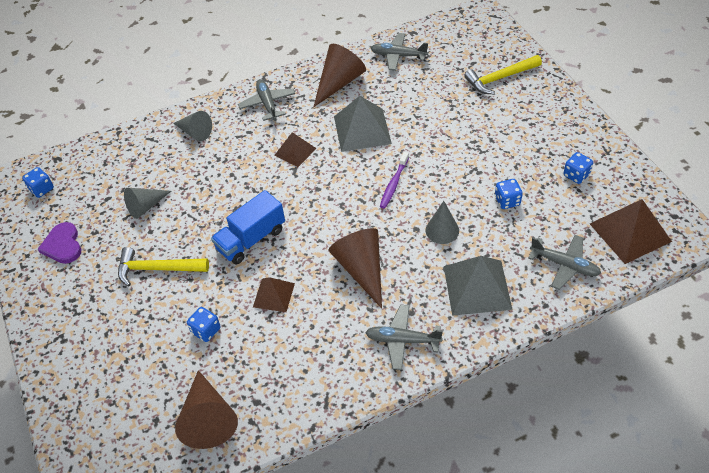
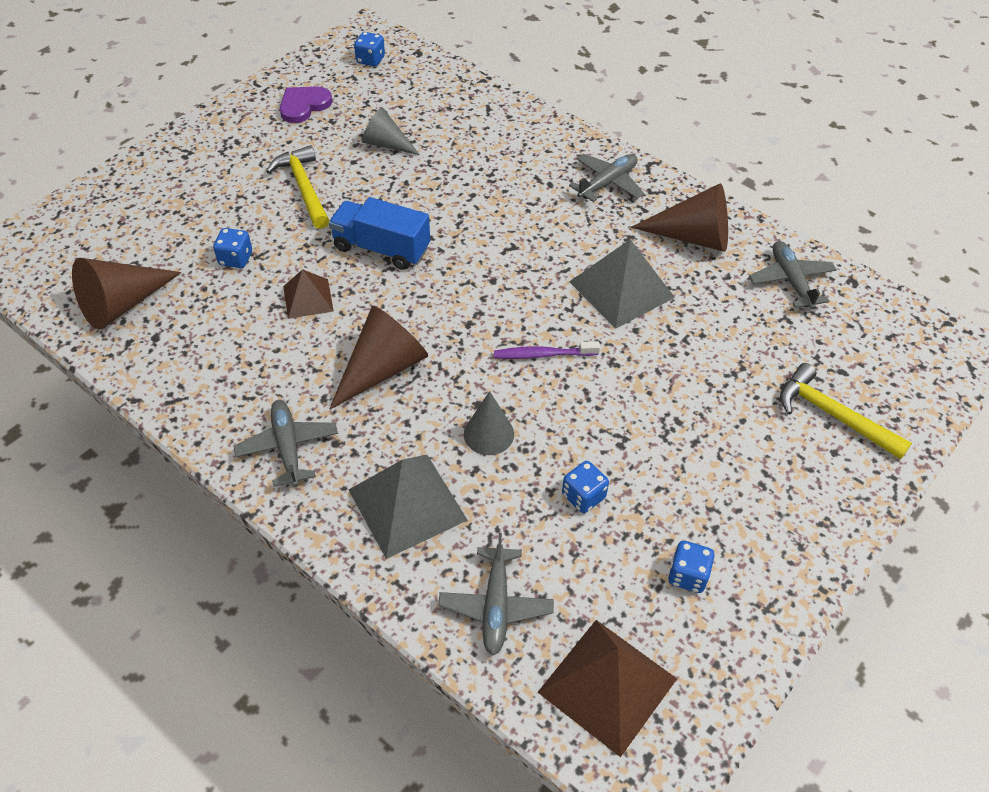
camera: 60 degrees right, 0 degrees up
grey cone [173,111,212,141] -> none
brown pyramid [275,132,317,167] -> none

